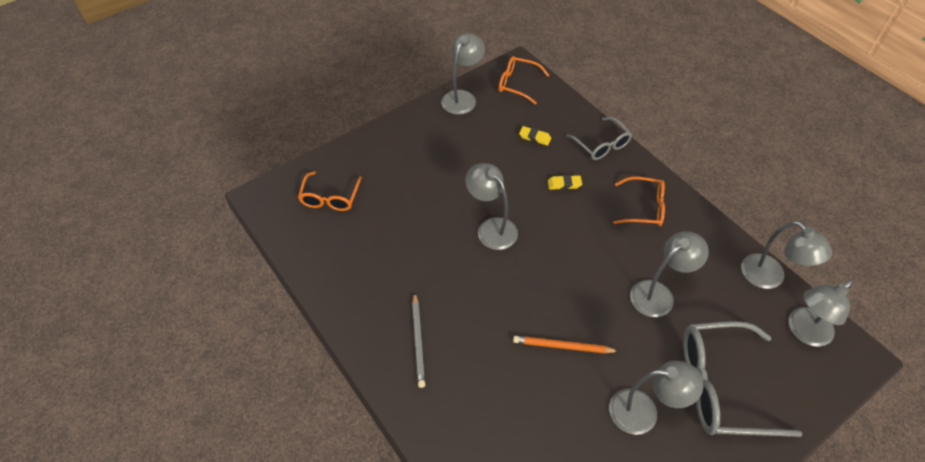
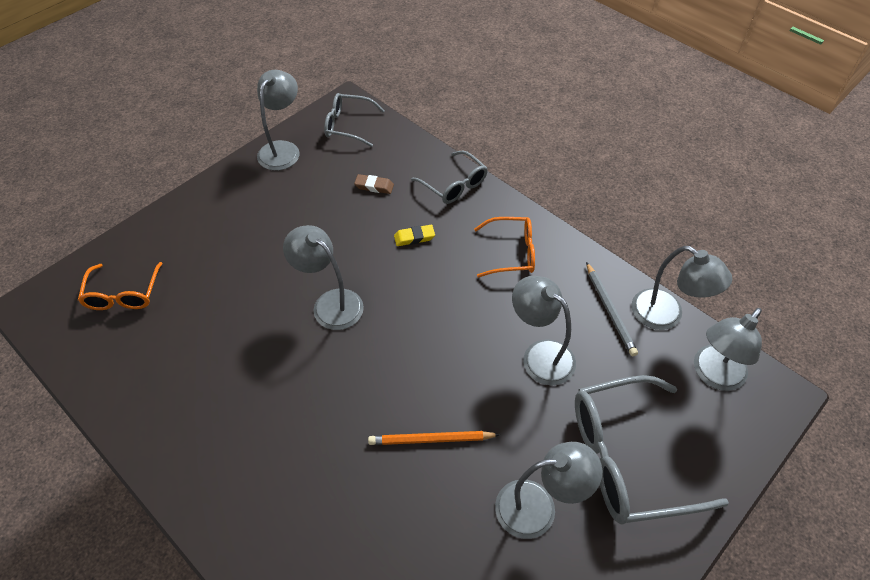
camera: 10 degrees left, 0 degrees up
grey pencil [412,292,425,388] -> grey pencil moved to [586,262,638,356]
orange glasses [499,56,549,105] -> grey glasses [324,93,385,147]
yellow eraser [519,126,551,146] -> brown eraser [354,174,394,194]
grey lamp [630,231,709,317] -> grey lamp turned 90 degrees counterclockwise [512,276,576,385]

